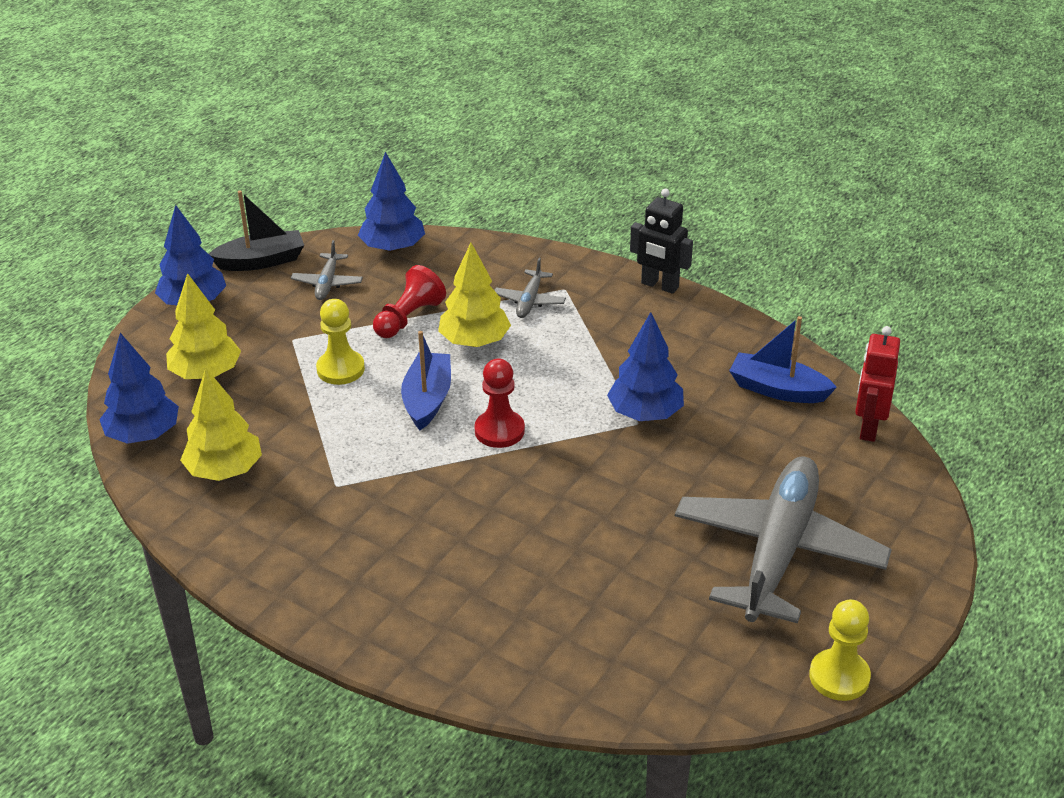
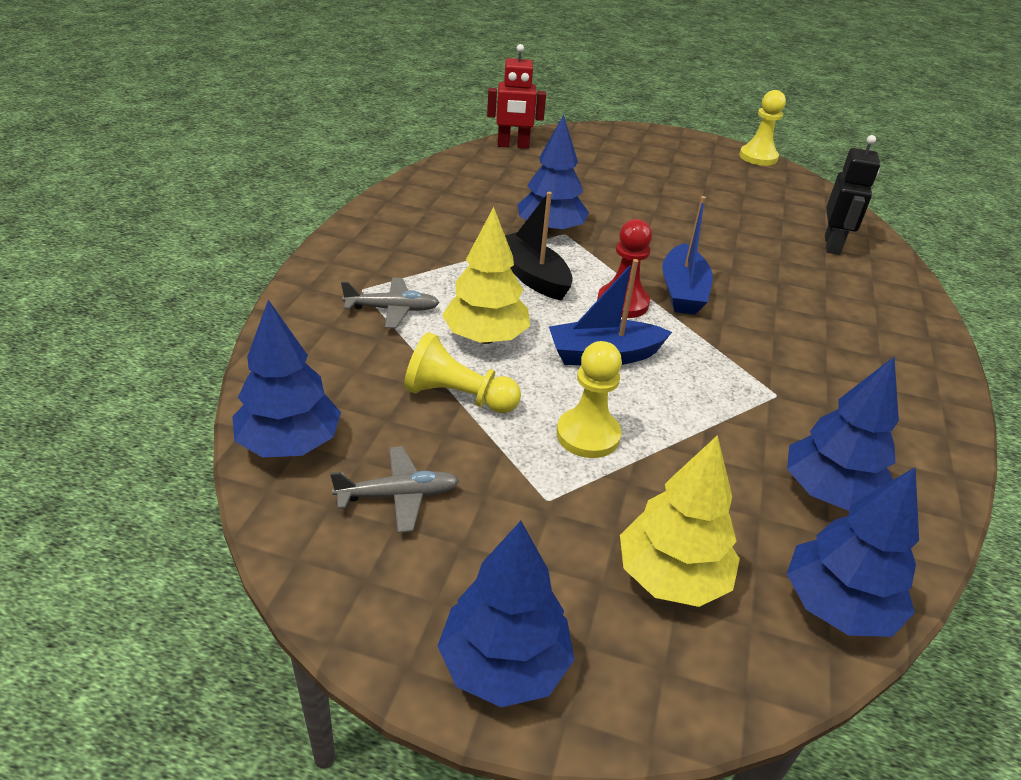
camera: 110 degrees left, 0 degrees up
yellow tree [180,368,262,481] -> blue tree [787,357,899,511]
black boat [209,190,304,271] -> black boat moved to [505,192,573,301]
red pawn [373,265,446,338] -> yellow pawn [404,332,521,413]
black robot [630,188,693,294] -> black robot moved to [825,135,880,255]
grey plane [675,456,892,623] -> none
blue boat [729,316,837,403] -> blue boat moved to [662,196,713,315]

